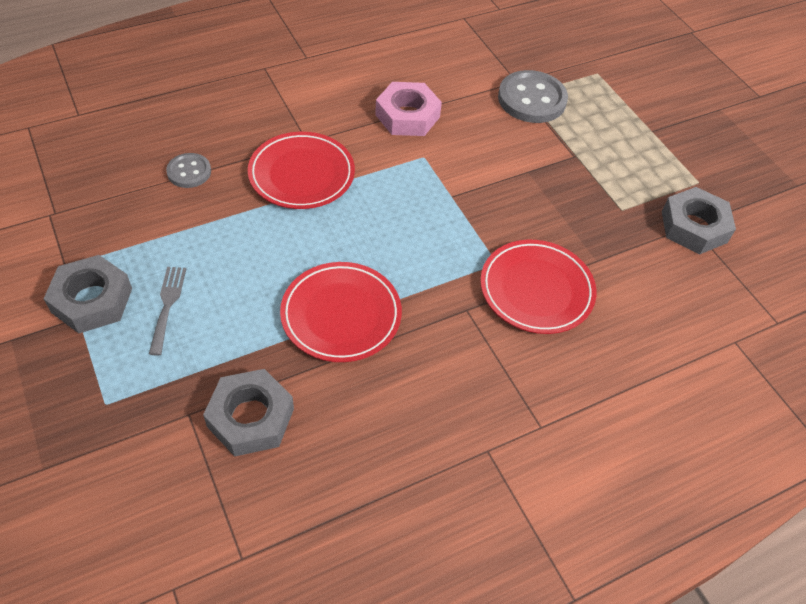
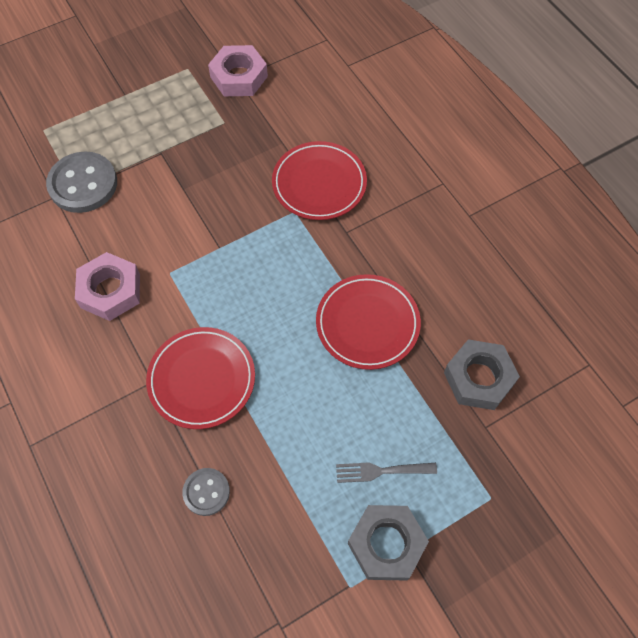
camera: 90 degrees left, 10 degrees up
grey nut [662,187,736,254] -> pink nut [208,45,268,96]

